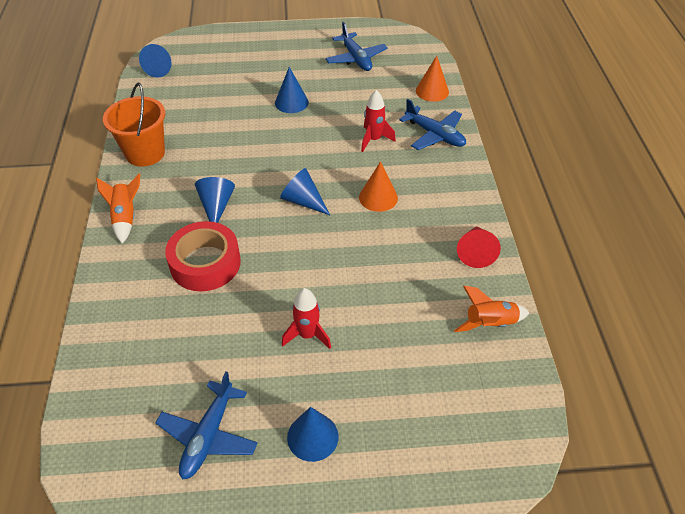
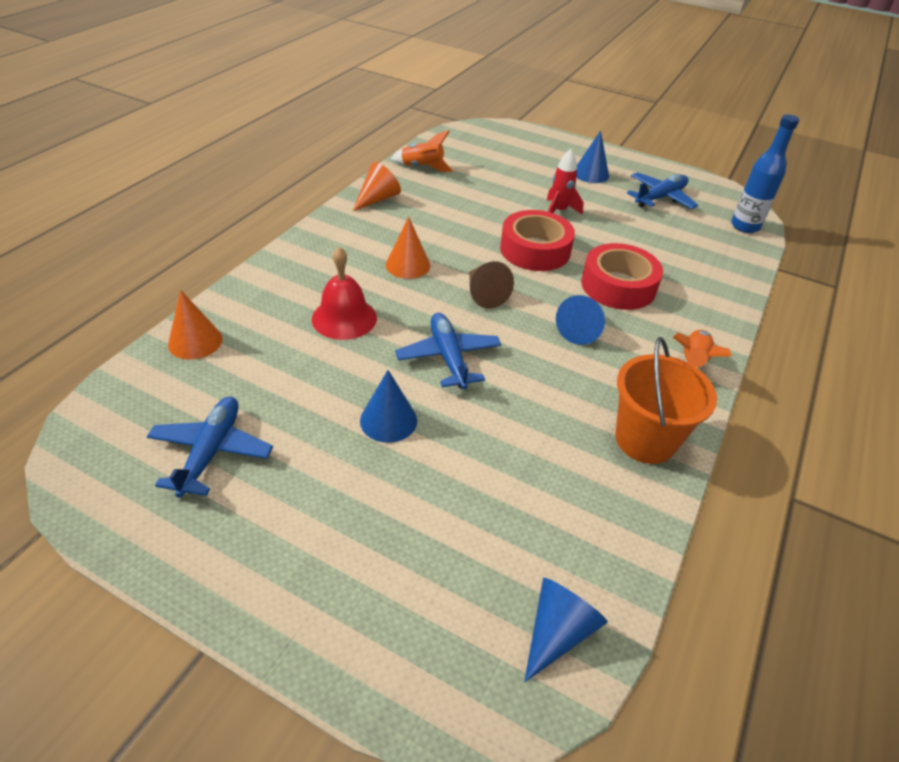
camera: 150 degrees left, 5 degrees down
blue cone [280,168,330,215] -> brown cone [469,261,514,309]
red rocket [361,90,396,152] -> red bell [312,247,377,340]
blue plane [399,99,466,150] -> blue plane moved to [395,313,501,389]
red cone [457,226,501,268] -> orange cone [353,162,401,211]
none -> red tape [500,210,575,271]
none -> blue bottle [731,114,799,233]

